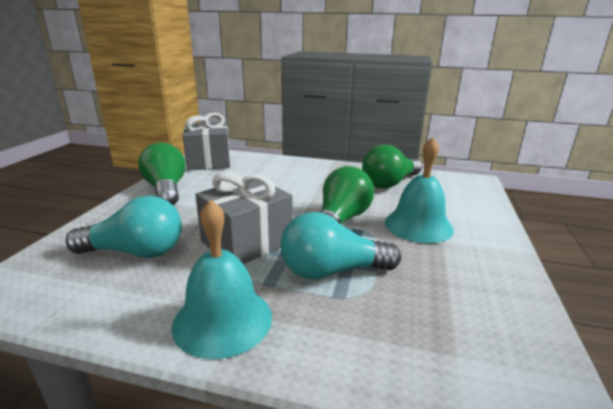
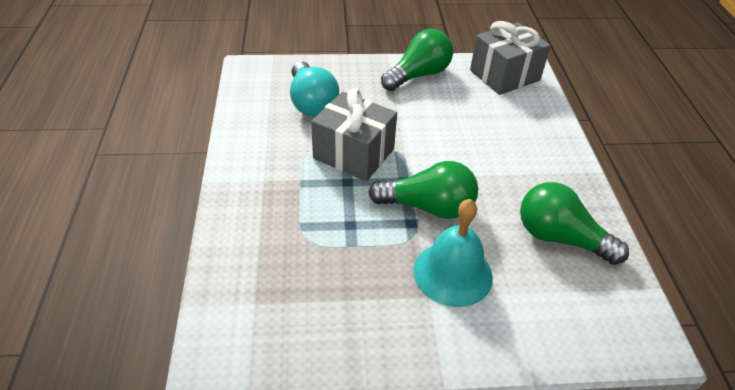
camera: 70 degrees right, 20 degrees up
turquoise bell [172,199,272,359] -> none
turquoise light bulb [280,212,401,280] -> none

